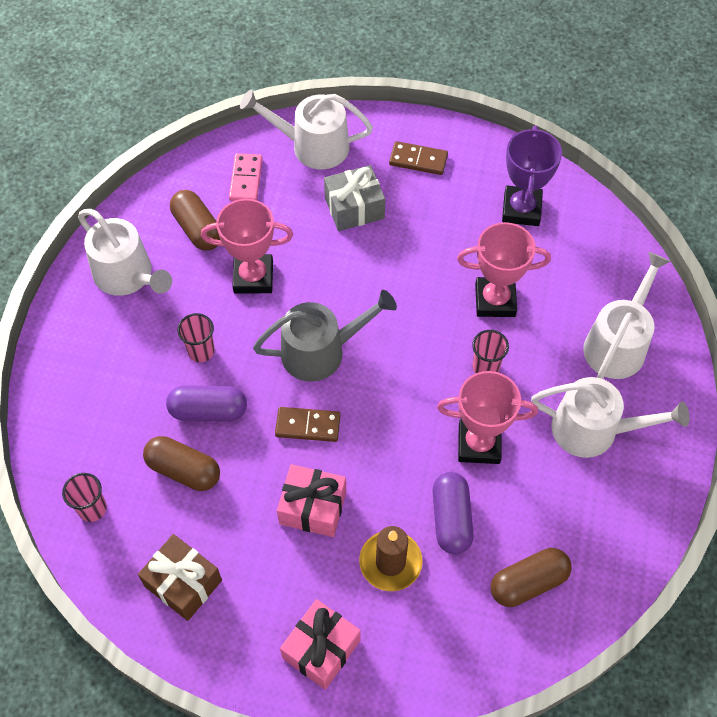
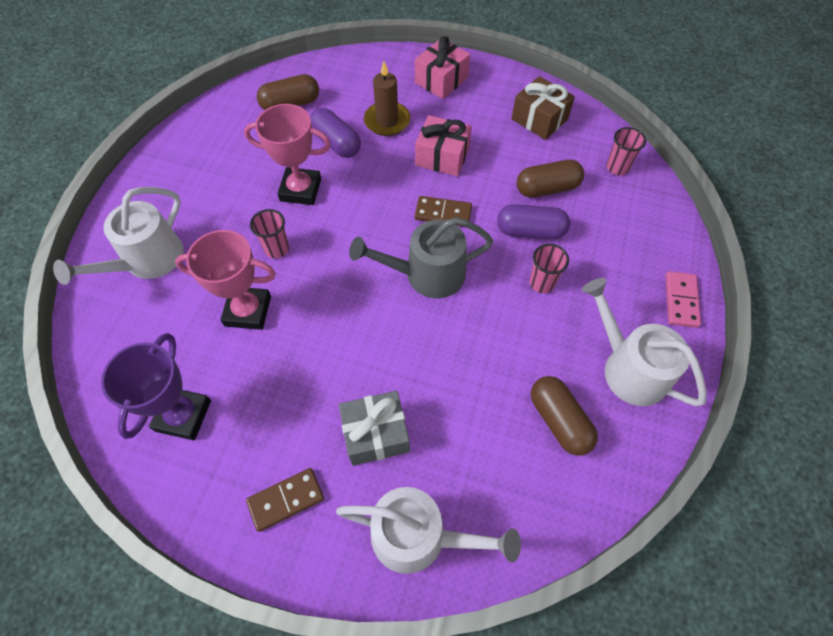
camera: 175 degrees left, 0 degrees up
brown capsule [143,436,220,491] -> brown capsule turned 45 degrees counterclockwise [517,160,584,198]
pink trophy [201,199,293,294] -> none
pink domino [229,153,263,201] -> pink domino moved to [666,271,701,328]
brown domino [389,141,448,175] -> brown domino turned 45 degrees counterclockwise [246,468,324,532]
purple capsule [433,472,474,554] -> purple capsule turned 45 degrees counterclockwise [310,108,361,158]
white watering can [531,377,690,458] -> none

